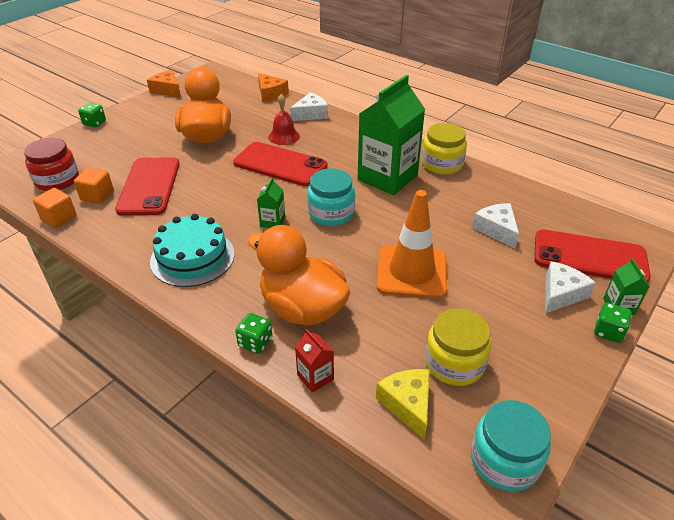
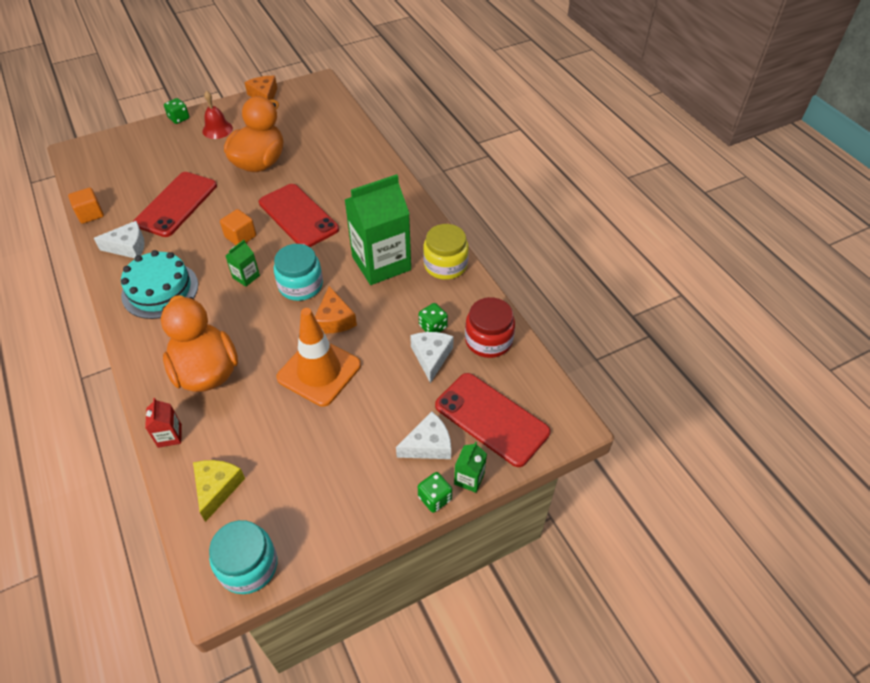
camera: 25 degrees right, 10 degrees up
red jar [24,138,79,191] -> red jar moved to [465,297,515,358]
orange cube [74,168,114,204] -> orange cube moved to [220,209,256,245]
green dice [235,313,273,354] -> green dice moved to [419,303,448,333]
orange cheese [258,73,289,102] -> orange cheese moved to [315,286,357,333]
red bell [268,94,300,145] -> red bell moved to [202,91,233,139]
white cheese [290,92,328,121] -> white cheese moved to [94,221,145,258]
yellow jar [425,308,492,386] -> none

